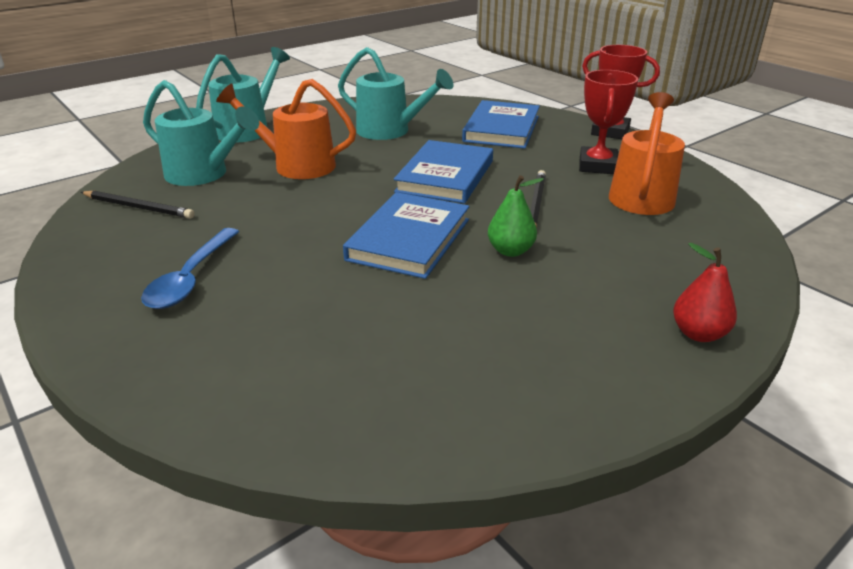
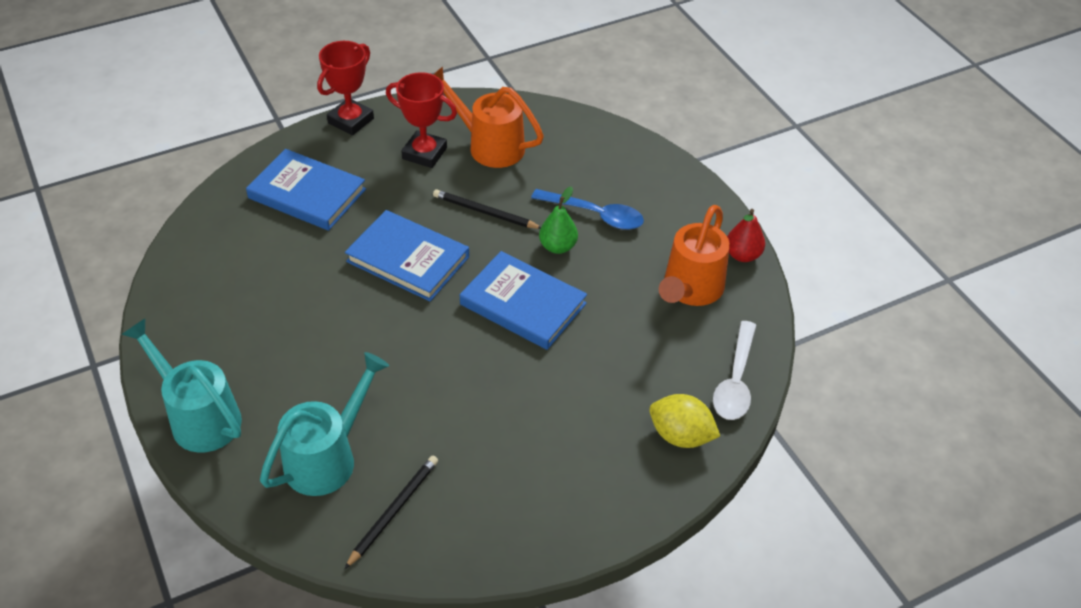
camera: 80 degrees left, 15 degrees up
blue spoon [141,228,239,309] -> blue spoon moved to [531,189,644,230]
orange watering can [216,79,356,179] -> orange watering can moved to [659,205,730,306]
turquoise watering can [338,47,453,140] -> none
red pear [673,243,737,342] -> red pear moved to [727,209,765,262]
none -> yellow lemon [649,394,720,448]
none -> white spoon [713,321,756,420]

